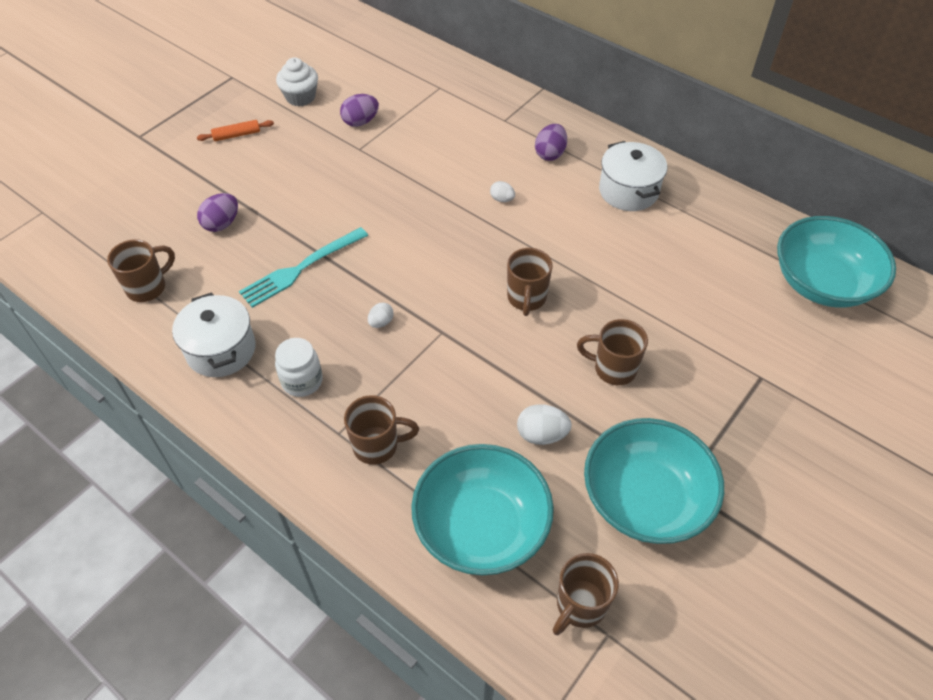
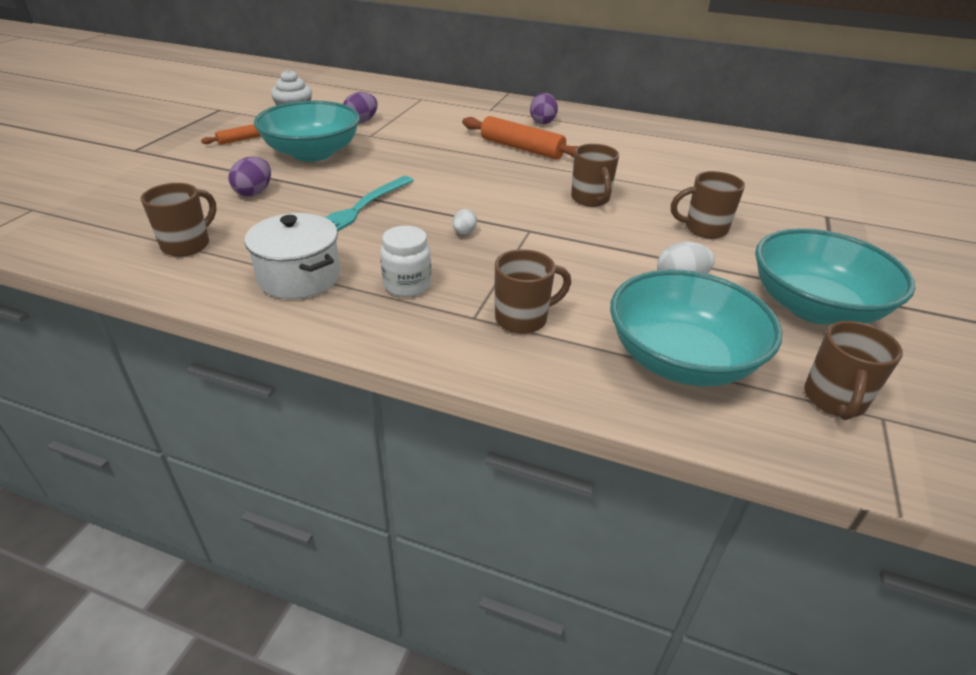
camera: 20 degrees left, 15 degrees down
white egg [490,181,515,202] -> orange rolling pin [462,116,578,160]
white pot [599,141,667,211] -> none
turquoise bowl [777,216,896,308] -> turquoise bowl moved to [254,101,360,162]

